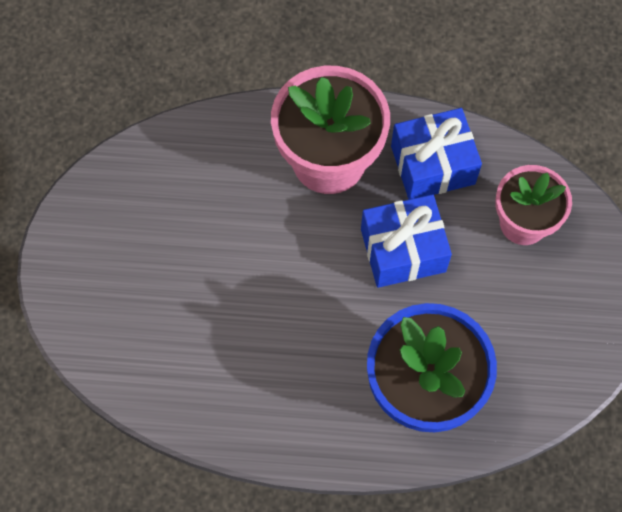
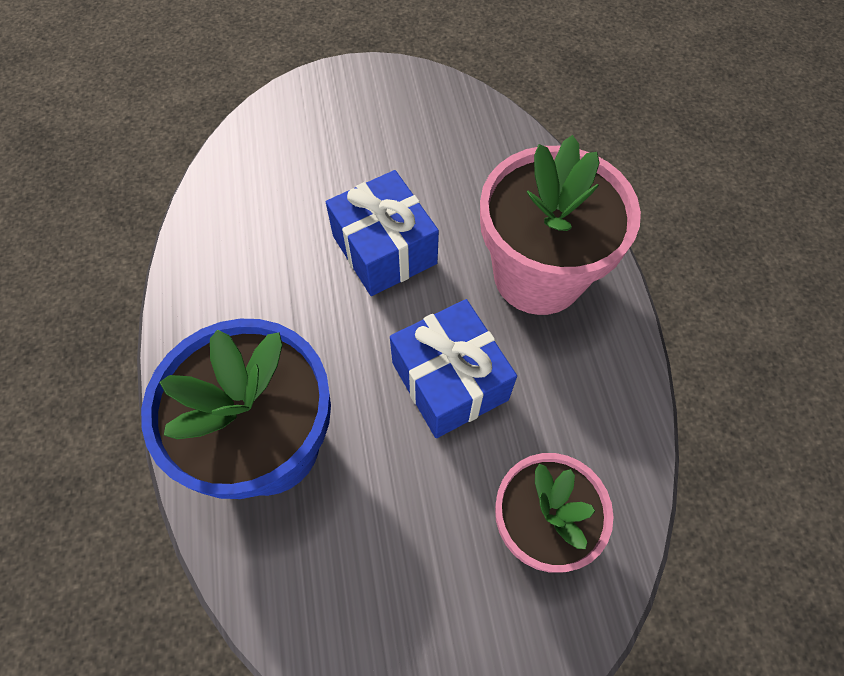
camera: 75 degrees right, 5 degrees down
blue gift [391,108,482,200] -> blue gift moved to [326,170,439,296]

